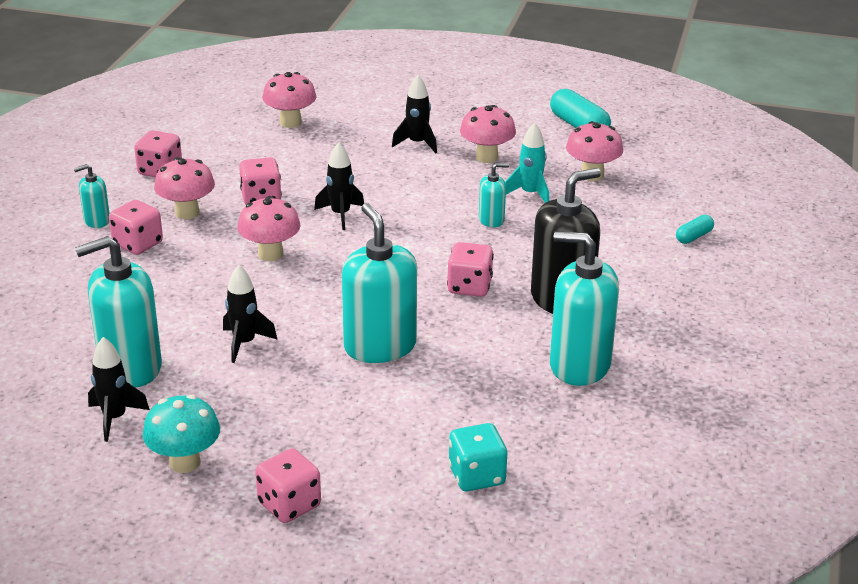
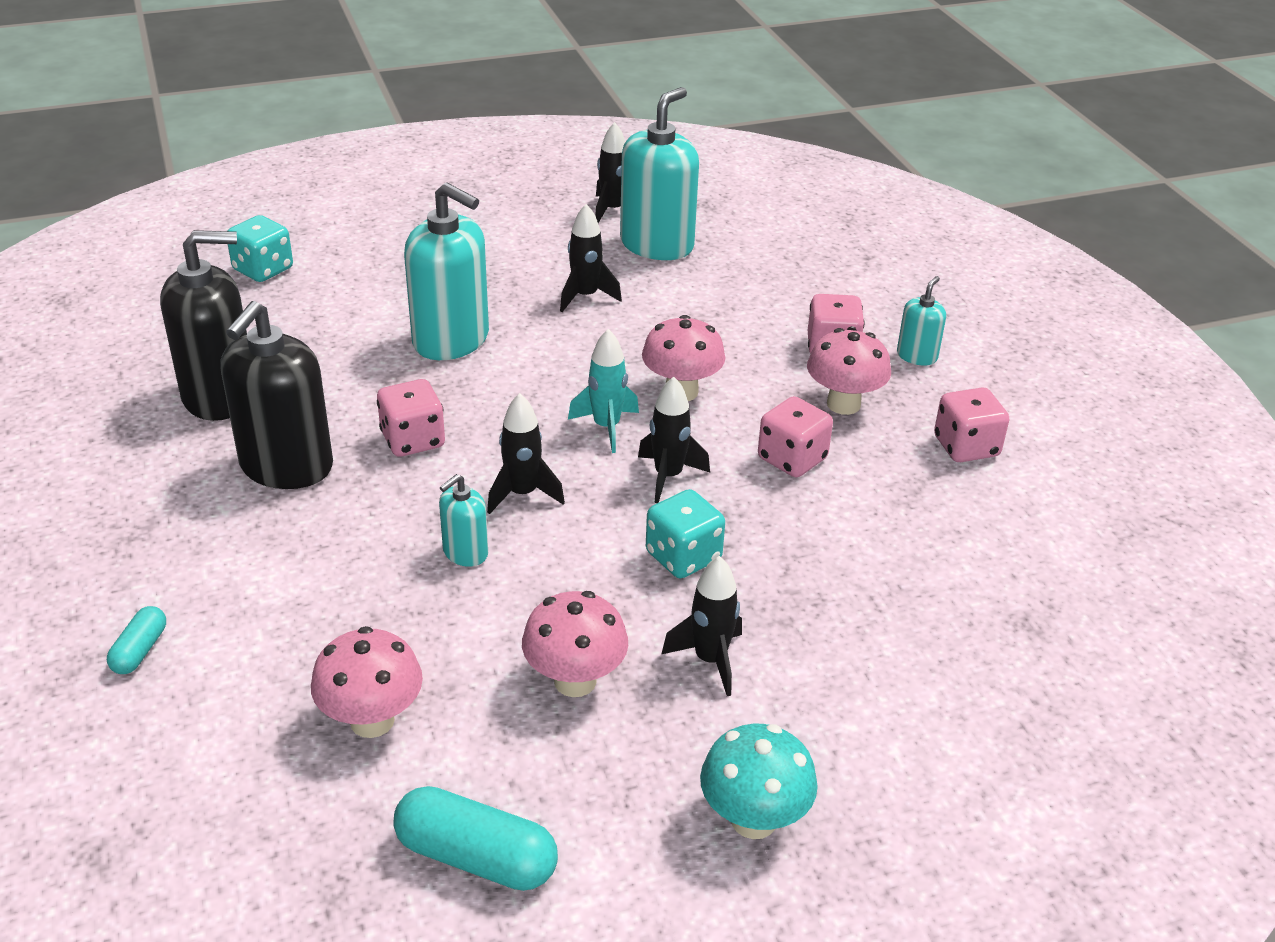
camera: 145 degrees right, 5 degrees up
turquoise mushroom [143,395,220,473] -> turquoise mushroom moved to [700,724,818,839]
pink dice [255,448,321,523] -> none
pink mushroom [262,72,317,128] -> none
turquoise rocket [505,122,549,203] -> turquoise rocket moved to [568,329,639,453]
turquoise soap dispenser [550,231,619,386] -> black soap dispenser [160,230,247,421]
none -> black rocket [487,393,565,514]
none -> turquoise dice [646,489,725,578]

